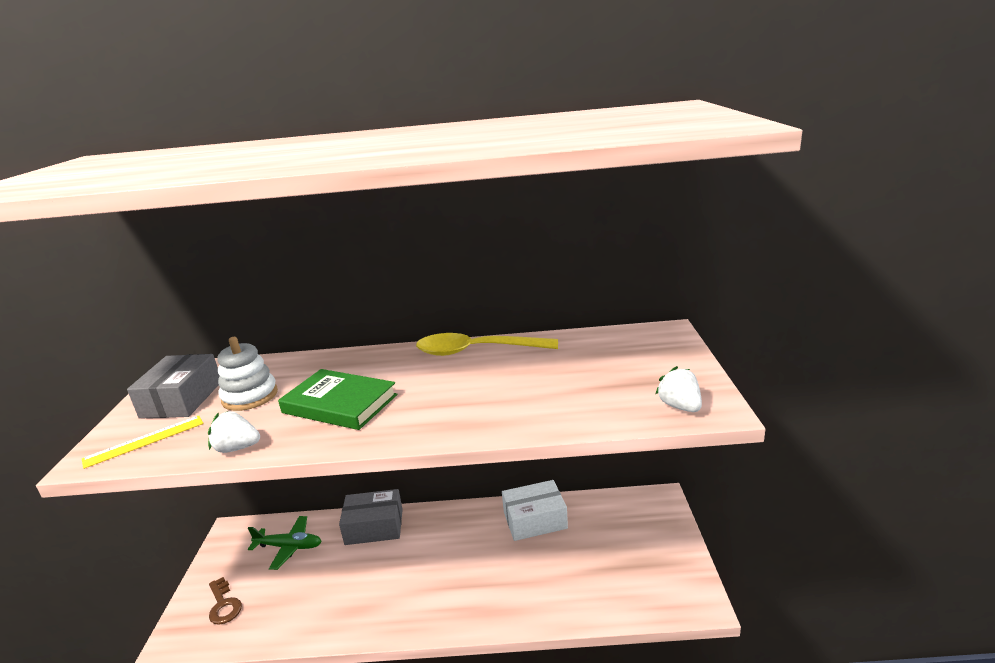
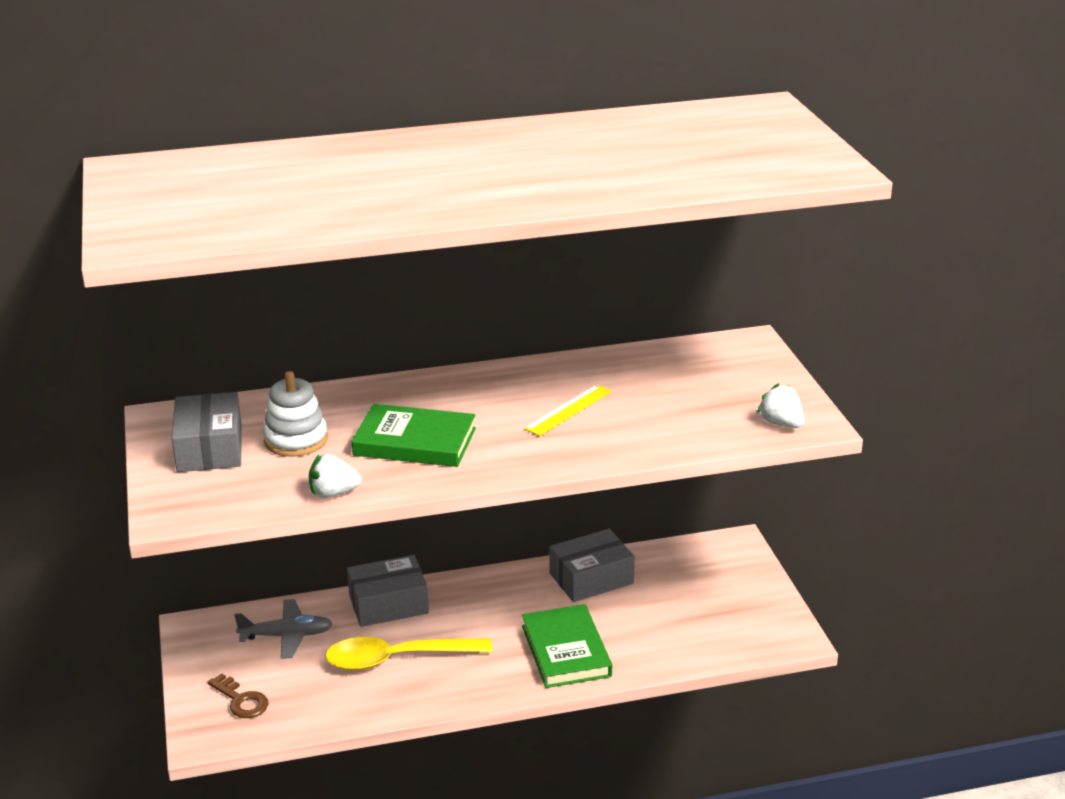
camera: 15 degrees left, 5 degrees up
yellow ruler [82,416,203,469] -> yellow ruler moved to [525,384,612,436]
green plane [248,516,322,570] -> grey plane [234,599,333,659]
yellow spoon [416,333,558,356] -> yellow spoon moved to [325,637,492,670]
white box [502,480,568,541] -> grey box [549,529,635,602]
none -> green book [522,604,612,688]

